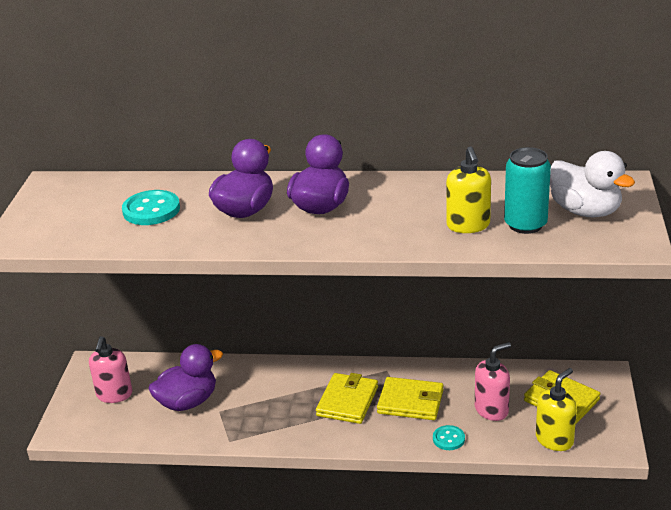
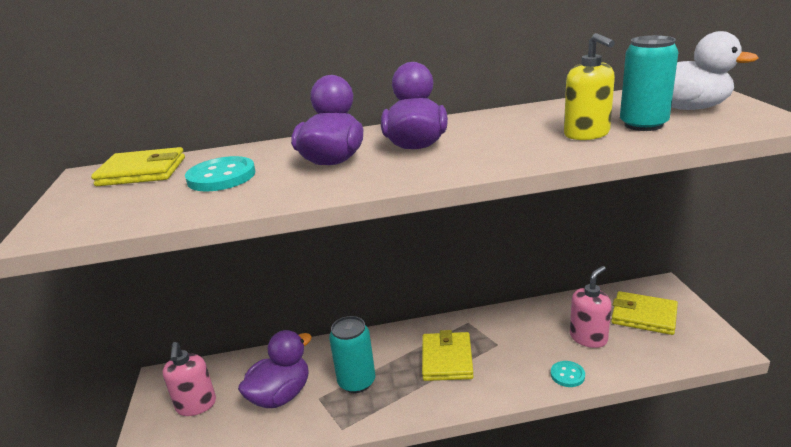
camera: 15 degrees left, 5 degrees down
yellow wallet [377,377,444,420] -> yellow wallet moved to [91,147,185,186]
yellow soap dispenser [536,368,577,451] -> none
none -> turquoise can [329,316,375,393]

